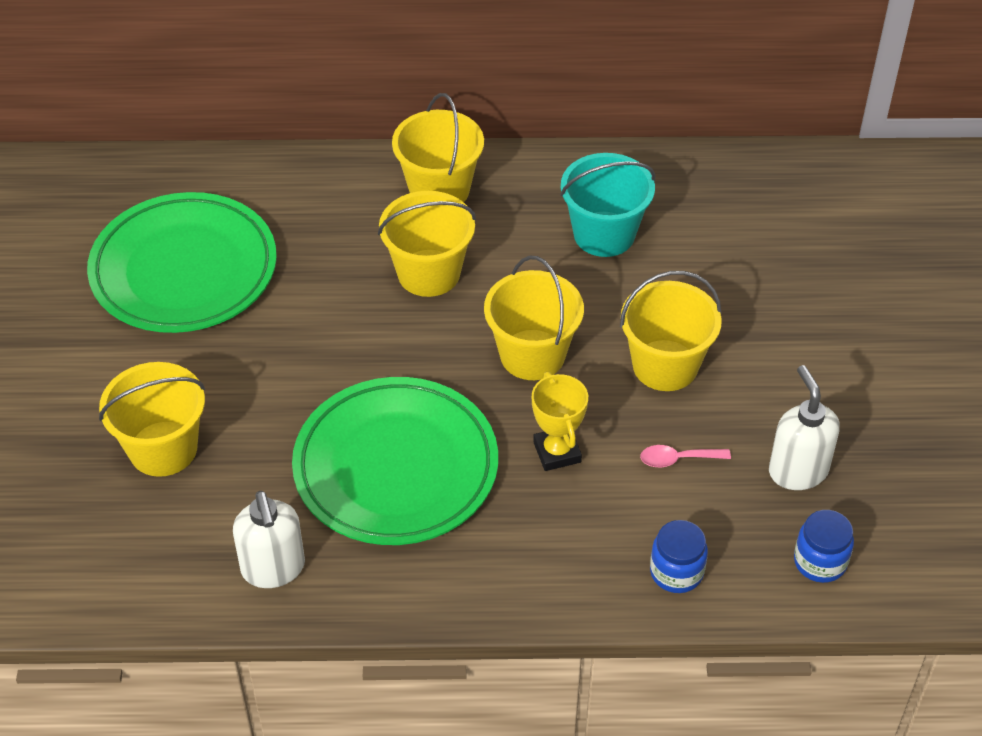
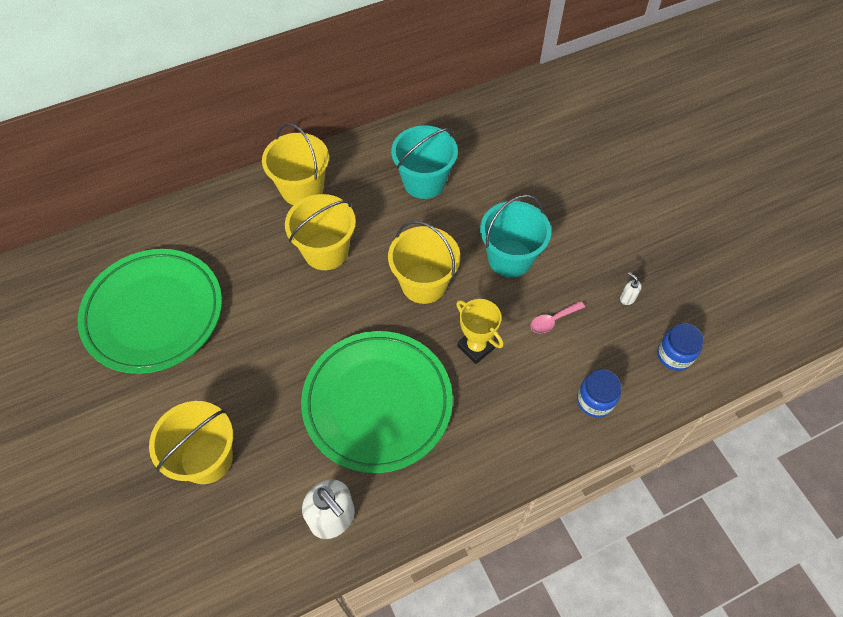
camera: 25 degrees left, 10 degrees up
yellow bucket [620,271,722,391] -> turquoise bucket [480,195,551,277]
white soap dispenser [769,365,840,490] -> white soap dispenser [620,272,642,305], size x0.44

